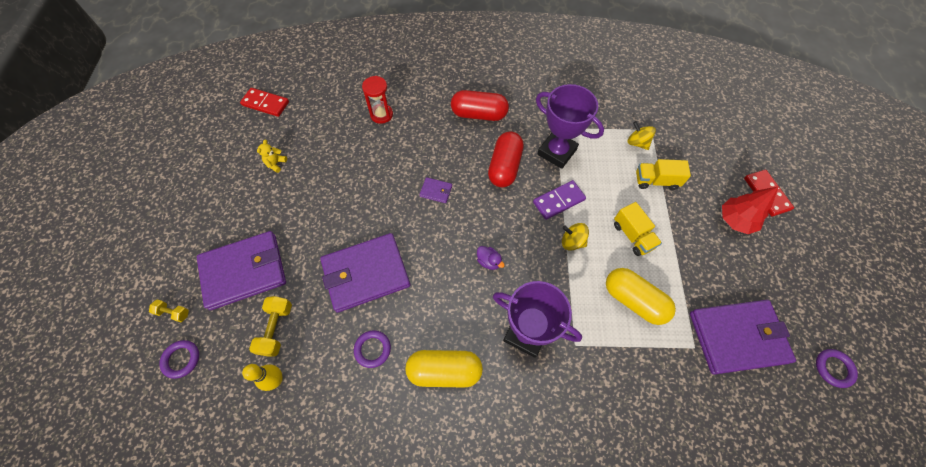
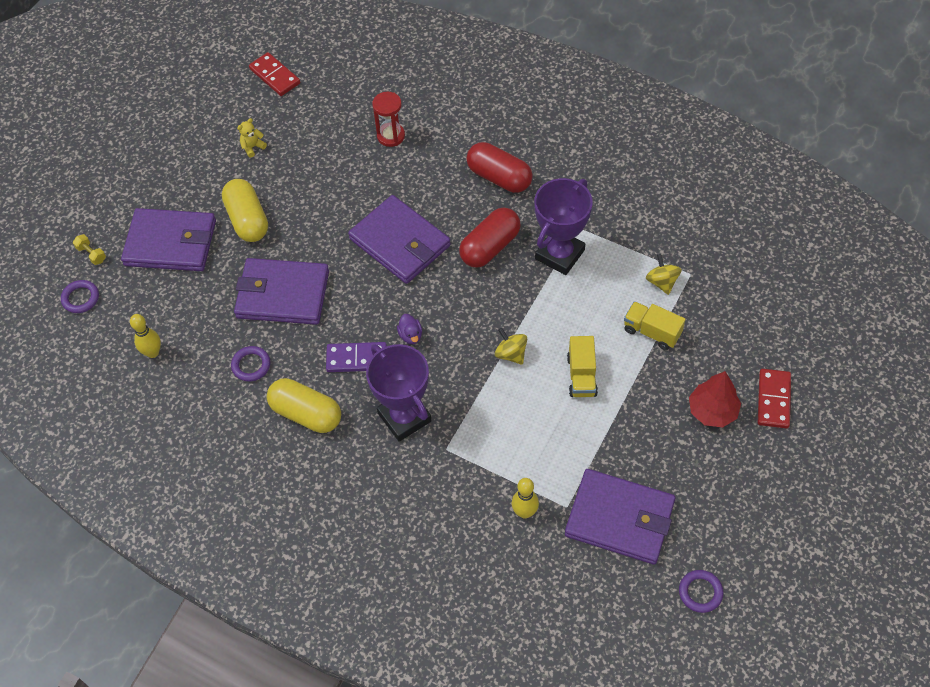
camera: 30 degrees right, 5 degrees down
yellow dumbbell [249,296,292,357] -> none
purple wallet [419,177,452,203] -> purple wallet [348,195,451,284], size x2.47
purple domino [533,180,586,220] -> purple domino moved to [326,342,387,372]
purple trophy [536,84,604,169] -> purple trophy turned 60 degrees clockwise [534,178,592,275]
yellow capsule [606,268,676,325] -> yellow capsule moved to [222,179,268,242]
none -> yellow bowling pin [512,478,539,518]

